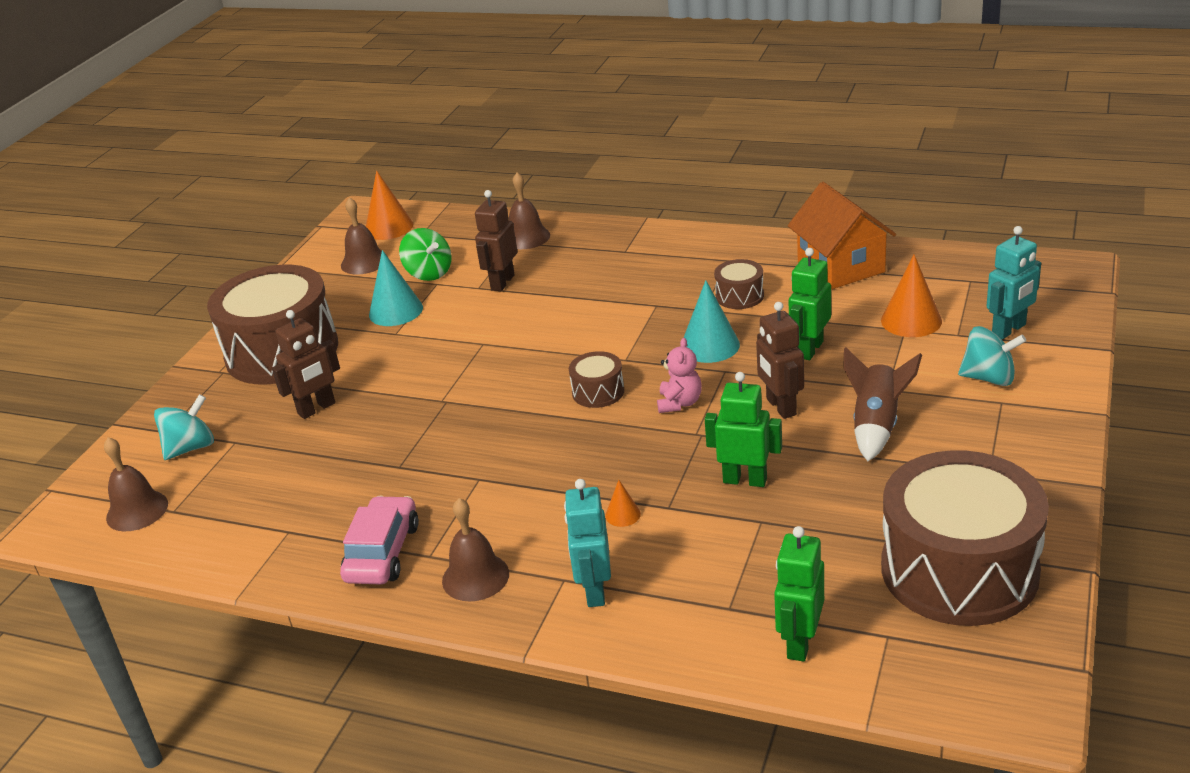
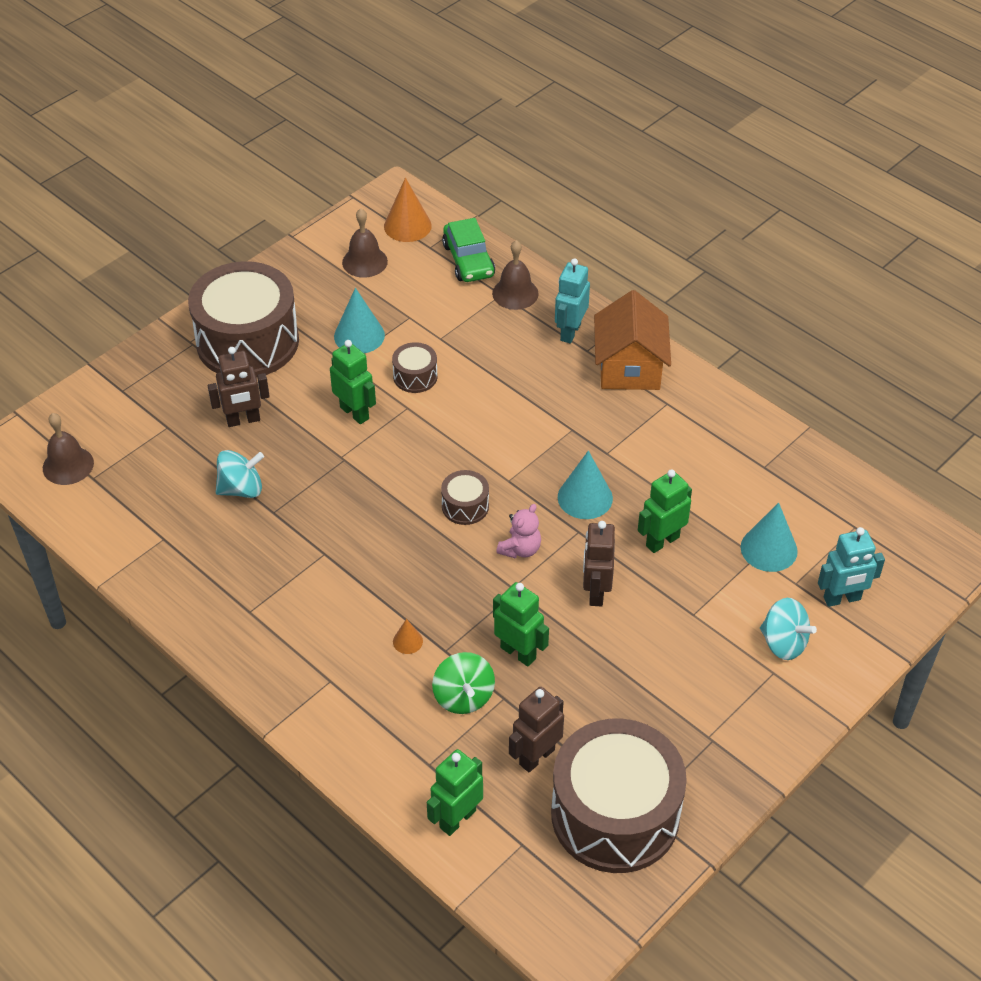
camera: 20 degrees right, 15 degrees up
turquoise spinning top [154,394,214,460] -> turquoise spinning top moved to [216,450,264,498]
pink car [340,496,419,585] -> none
green spinning top [399,228,452,281] -> green spinning top moved to [432,652,495,714]
brown bell [442,498,509,602] -> none
brown robot [475,190,517,291] -> brown robot moved to [509,687,564,772]
turquoise robot [564,479,611,607] -> turquoise robot moved to [555,258,590,343]
brown drum [714,259,764,309] -> brown drum moved to [392,342,438,393]
orange house [788,182,896,289] -> orange house moved to [594,290,671,390]
brown rocket [843,347,922,461] -> none
orange cone [881,254,942,337] -> turquoise cone [741,502,798,572]
none -> green robot [330,340,376,424]
none -> green car [442,218,495,282]

